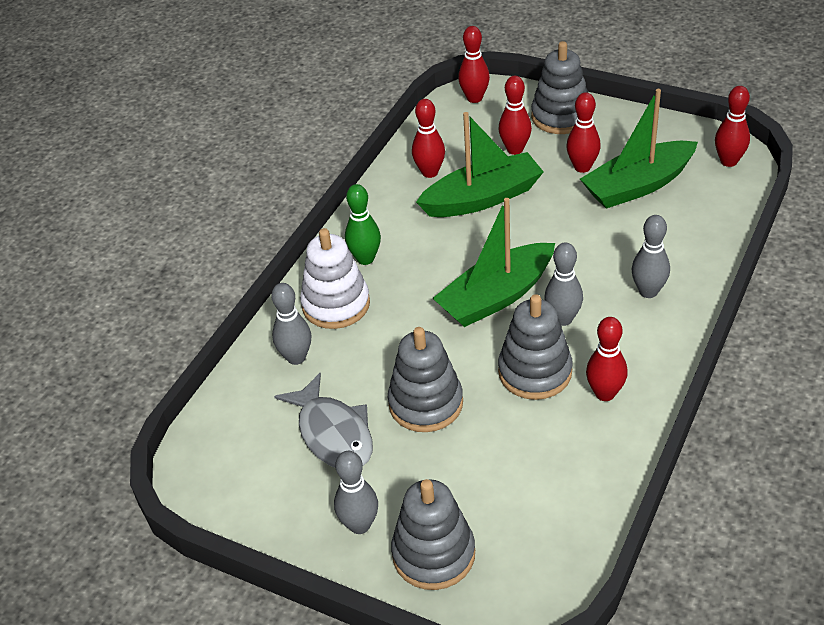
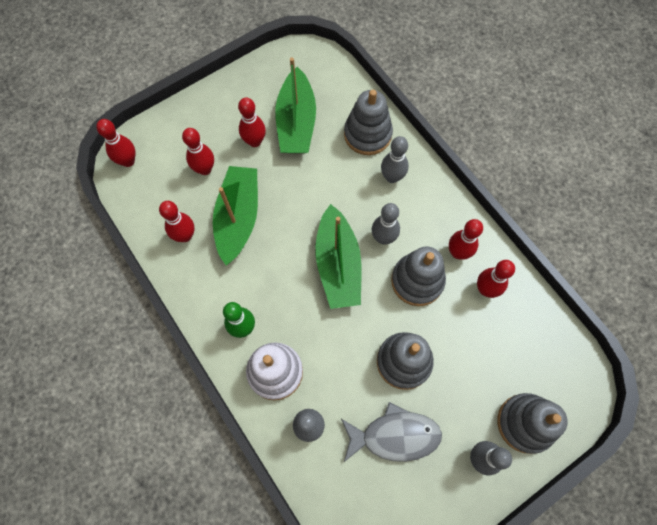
camera: 65 degrees left, 25 degrees up
grey stacking toy [531,41,588,134] -> grey stacking toy moved to [344,90,393,155]
red bowling pin [715,86,750,167] -> red bowling pin moved to [477,260,515,298]

